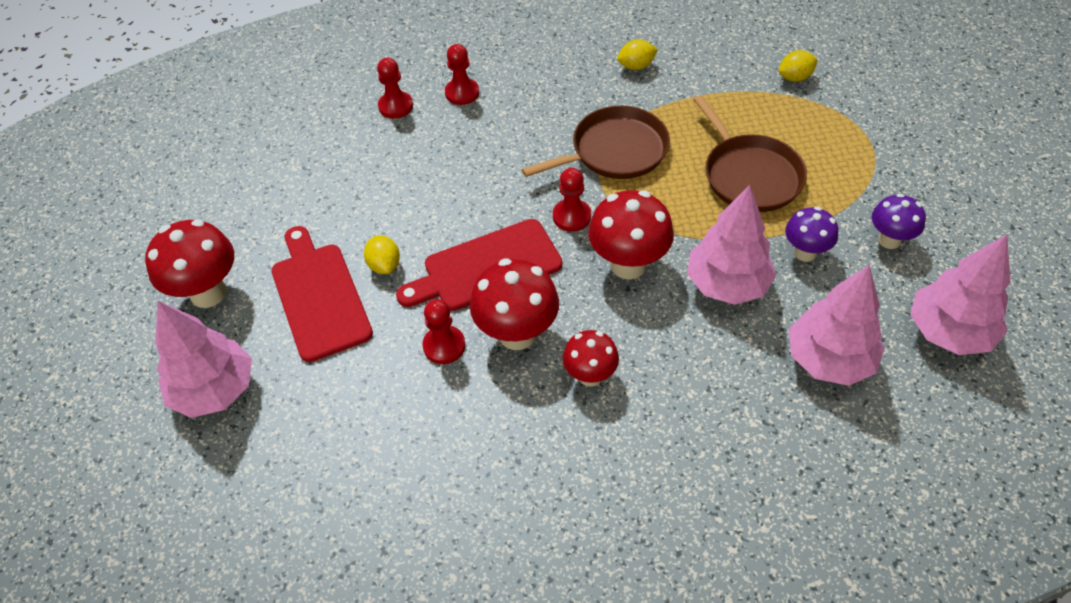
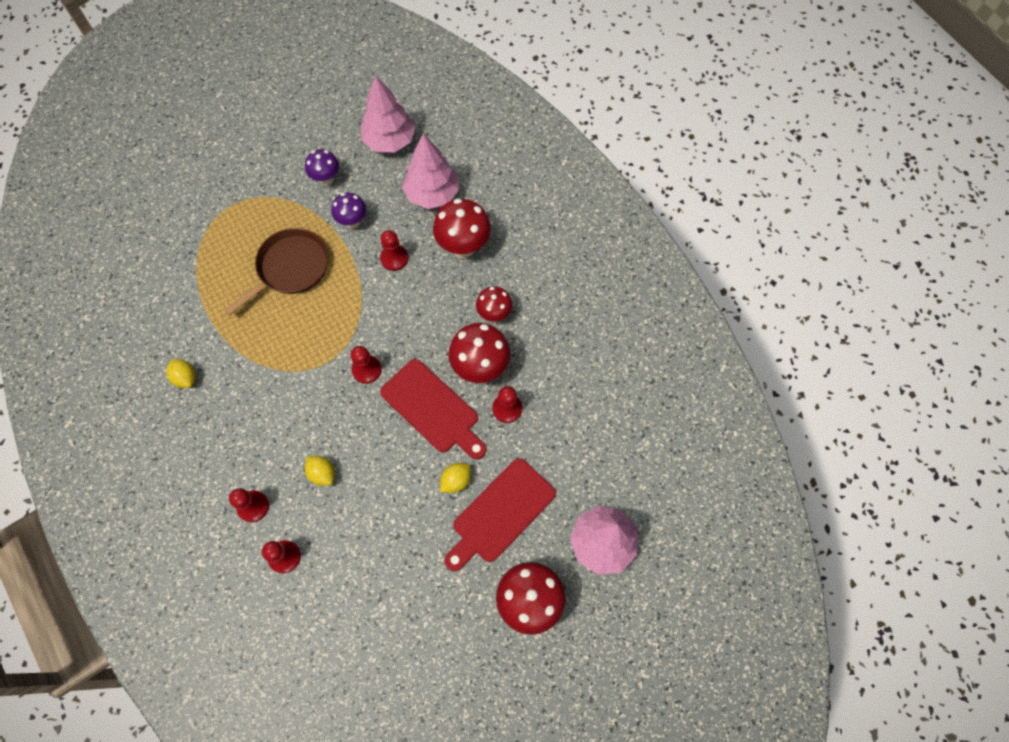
camera: 115 degrees left, 15 degrees up
brown pan [522,106,670,179] -> none
red mushroom [588,190,674,279] -> red mushroom moved to [433,198,491,258]
pink tree [687,185,776,305] -> red pawn [380,230,408,271]
yellow lemon [779,50,818,82] -> yellow lemon moved to [305,456,335,486]

